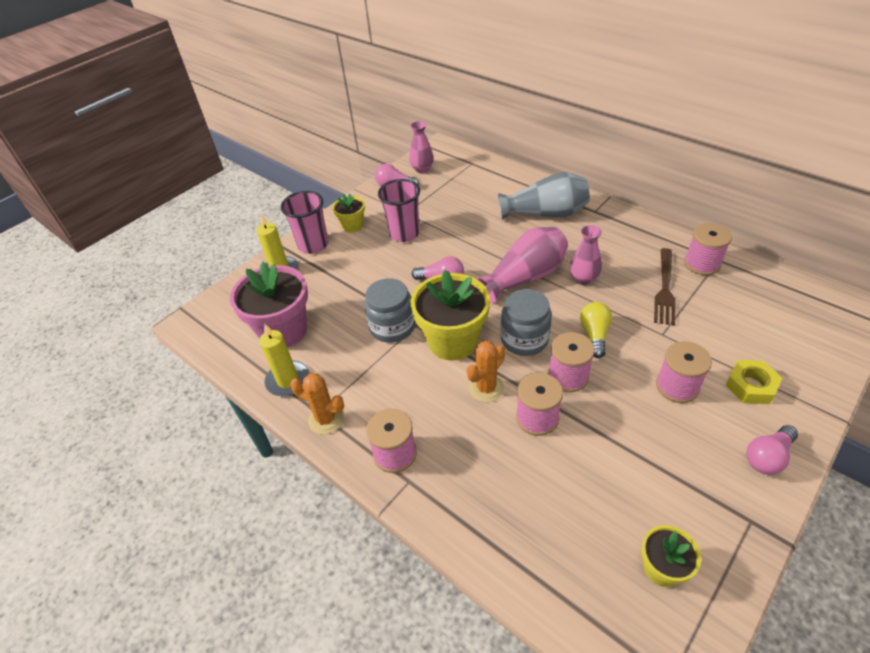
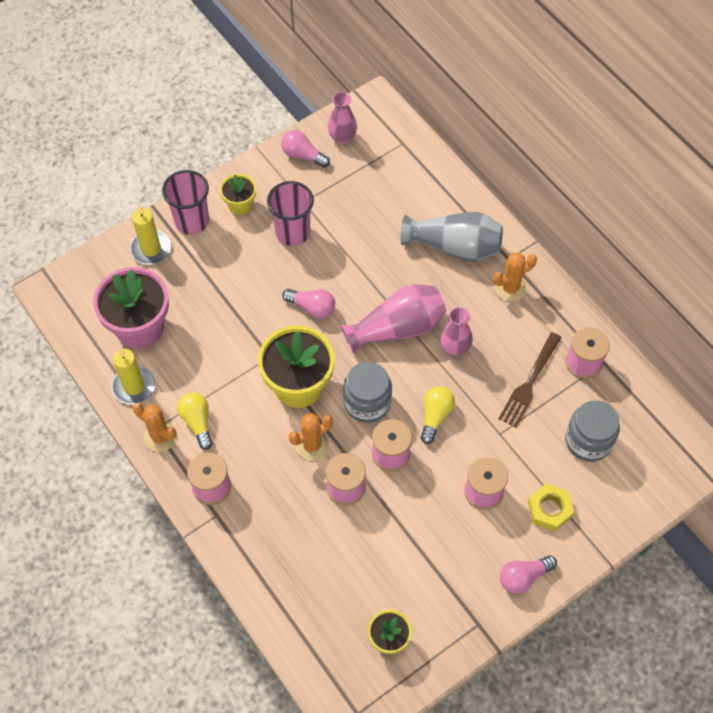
camera: 10 degrees right, 15 degrees up
grey jar [364,278,415,343] -> grey jar moved to [565,400,620,462]
none -> yellow light bulb [178,392,213,450]
none -> orange cactus [493,253,537,302]

